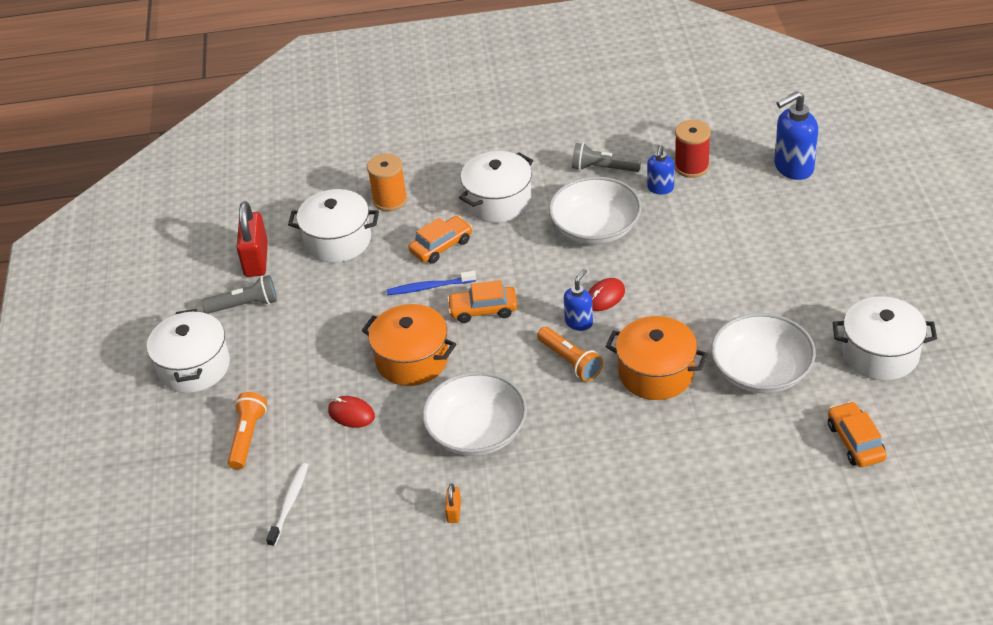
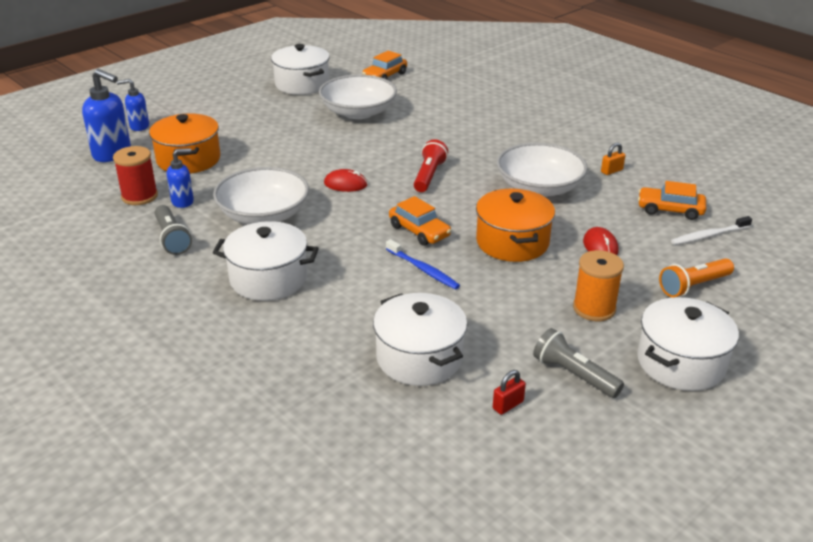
camera: 130 degrees left, 10 degrees down
red padlock [237,201,268,277] -> red padlock [493,370,526,415], size x0.47
orange spool [367,153,407,211] -> orange spool moved to [573,250,624,321]
orange car [409,216,472,264] -> orange car moved to [638,181,706,220]
orange flashlight [537,327,603,382] -> red flashlight [414,140,448,192]
blue soap dispenser [564,269,593,331] -> blue soap dispenser moved to [117,79,149,131]
orange pot [605,316,708,400] -> orange pot moved to [149,113,220,174]

